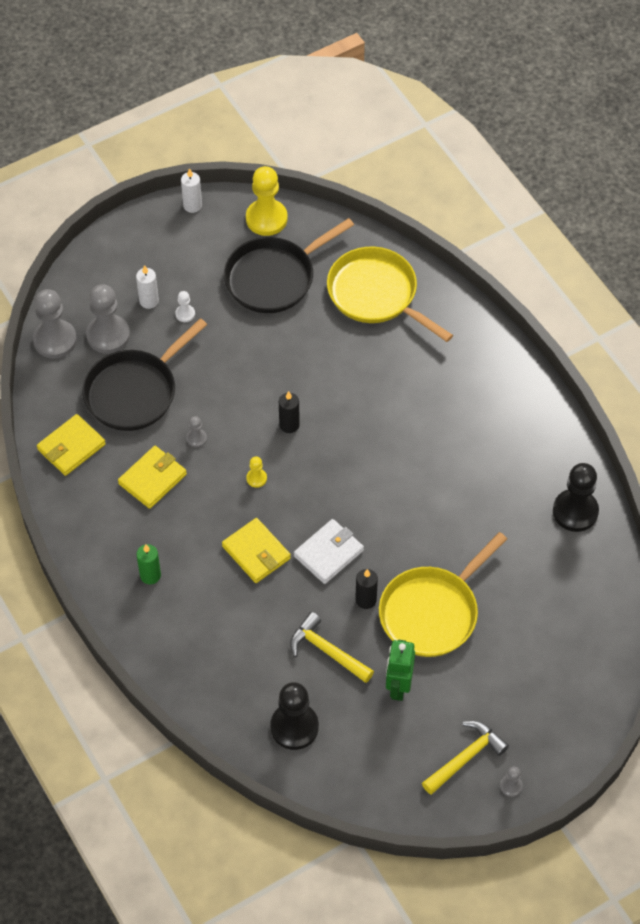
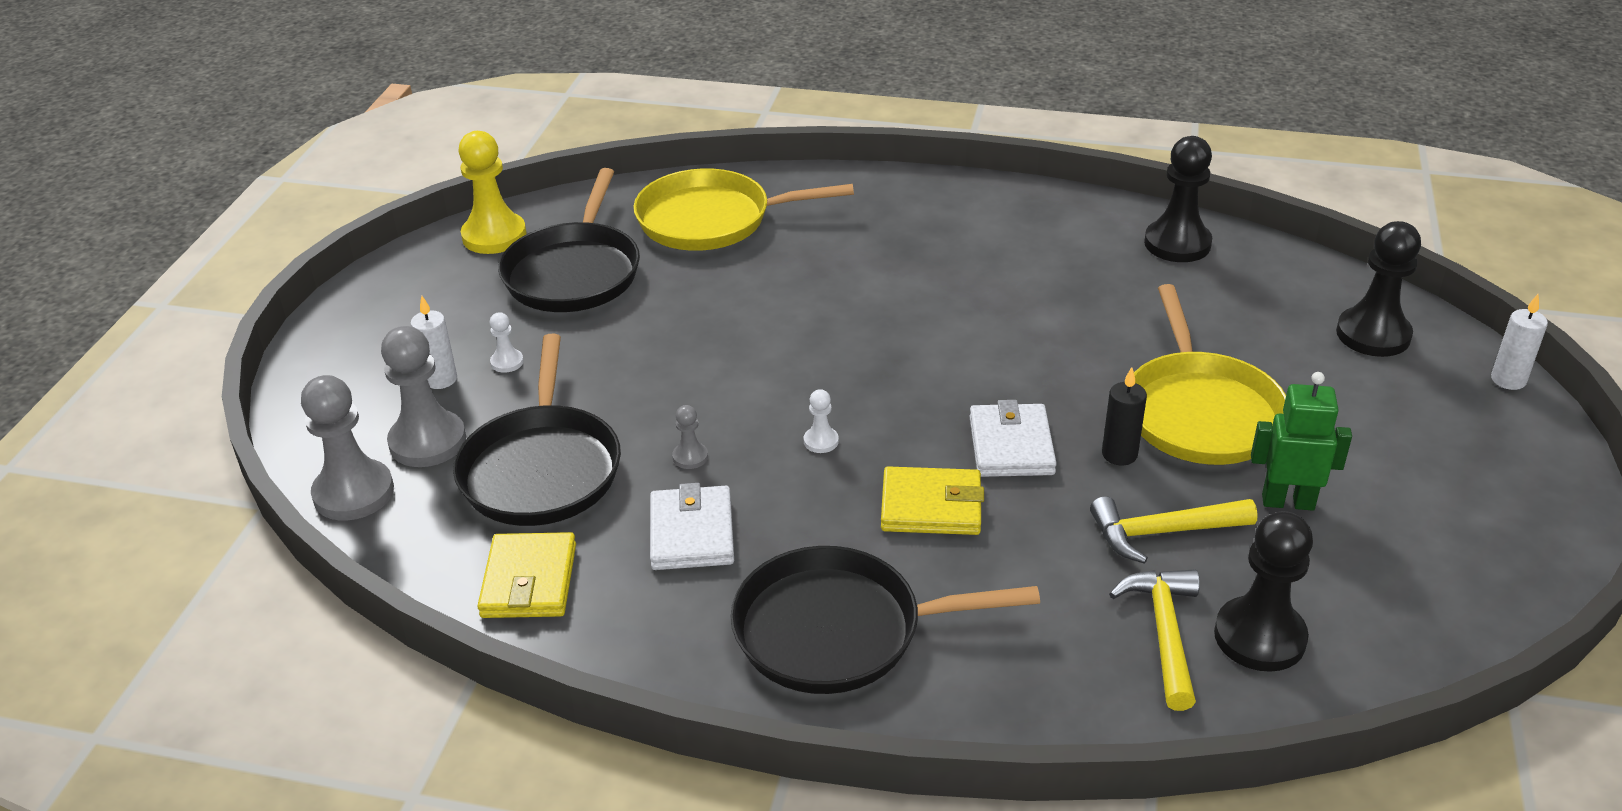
camera: 45 degrees left, 20 degrees down
yellow wallet [118,446,187,509] -> white wallet [650,483,734,570]
green candle [137,544,161,584] -> black pan [731,546,1040,694]
white candle [181,168,202,213] -> white candle moved to [1491,294,1548,390]
yellow pawn [246,456,267,488] -> white pawn [804,389,839,453]
black candle [279,391,300,433] -> none
green robot [386,640,415,701] -> green robot turned 135 degrees clockwise [1251,372,1352,511]
yellow hammer [422,721,509,794] -> yellow hammer moved to [1109,569,1200,711]
grey pawn [500,767,523,797] -> none
none -> black pawn [1336,221,1421,357]

